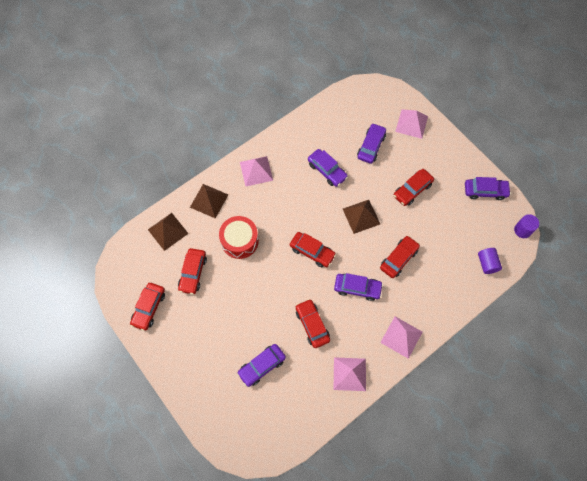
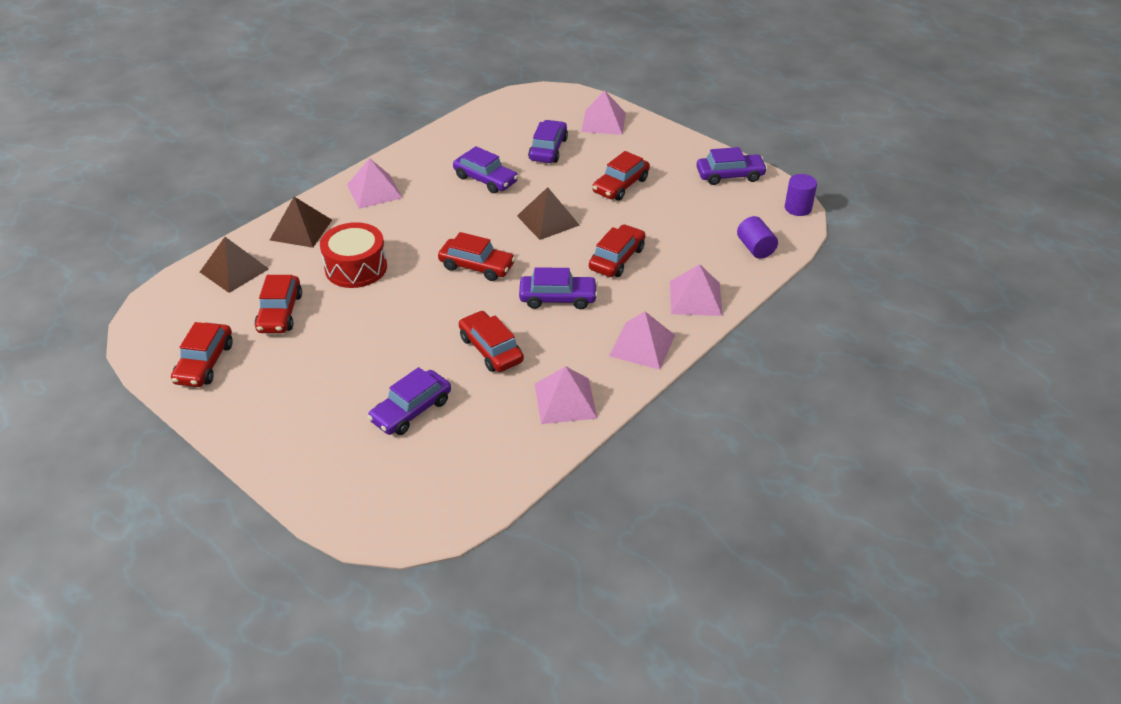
camera: 10 degrees left, 25 degrees down
none -> pink pyramid [670,264,723,316]

